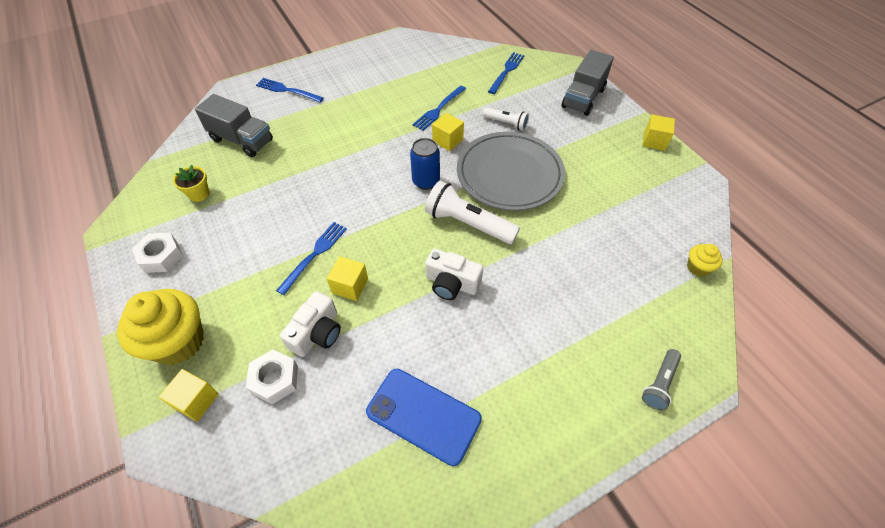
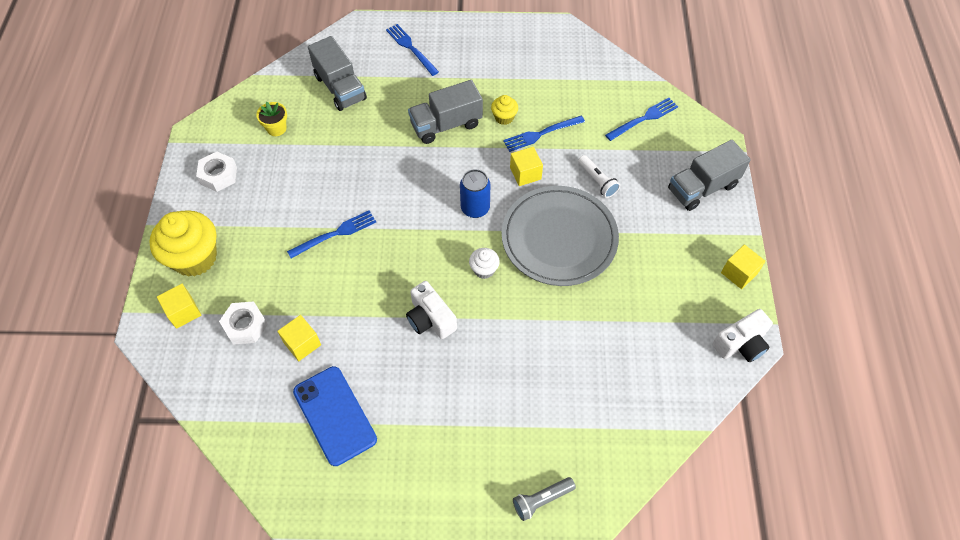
camera: 30 degrees right, 5 degrees up
white camera [280,291,341,357] -> white camera moved to [712,309,773,362]
yellow cube [327,256,368,301] -> yellow cube moved to [277,315,321,361]
white flashlight [425,181,520,244] -> white cupcake [469,248,500,279]
yellow cupcake [687,244,723,277] -> yellow cupcake moved to [491,95,518,125]
none -> grey truck [408,80,483,144]

